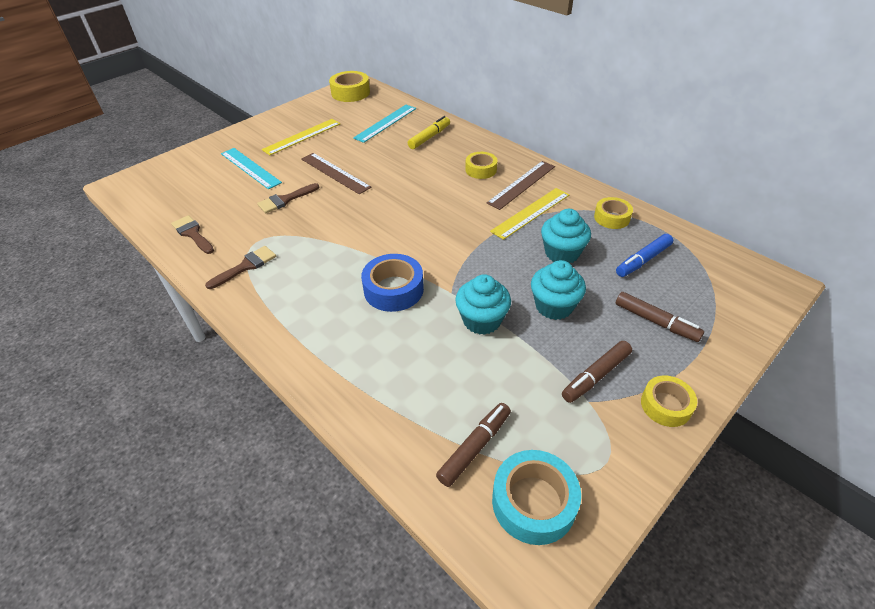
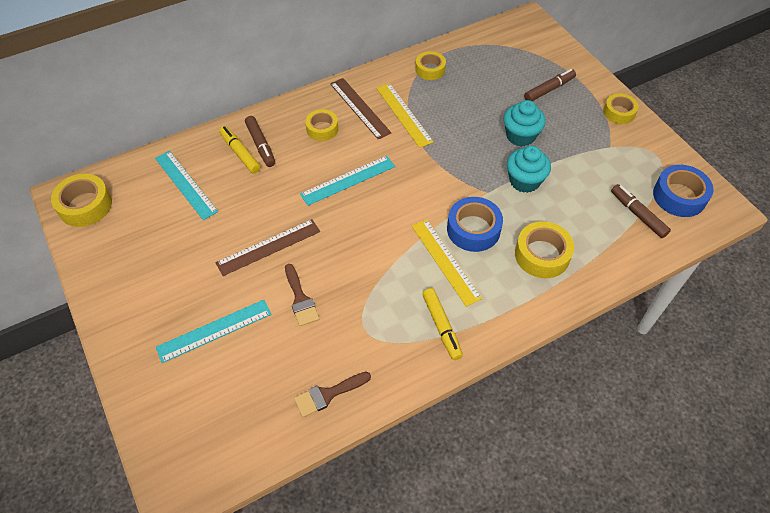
camera: 75 degrees left, 10 degrees up
brown brush [205,246,276,289] -> none
yellow ruler [262,119,340,155] -> yellow ruler moved to [412,219,482,307]
turquoise tape [492,450,581,545] -> blue tape [653,165,714,217]
turquoise cupcake [541,209,591,263] -> none
brown marker [562,341,632,403] -> brown marker moved to [245,116,275,167]
blue marker [616,234,673,277] -> none
none -> turquoise ruler [300,156,395,206]
none -> yellow marker [422,288,463,360]
none -> yellow tape [515,221,574,278]

